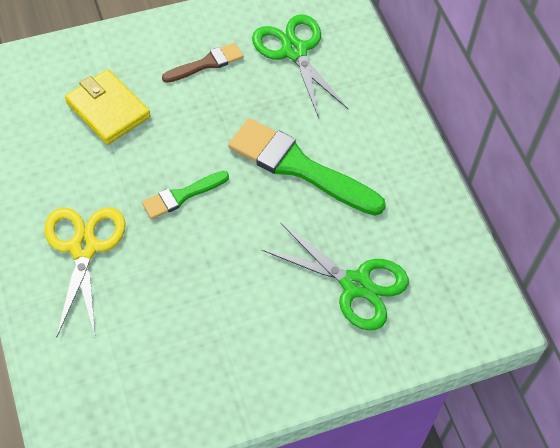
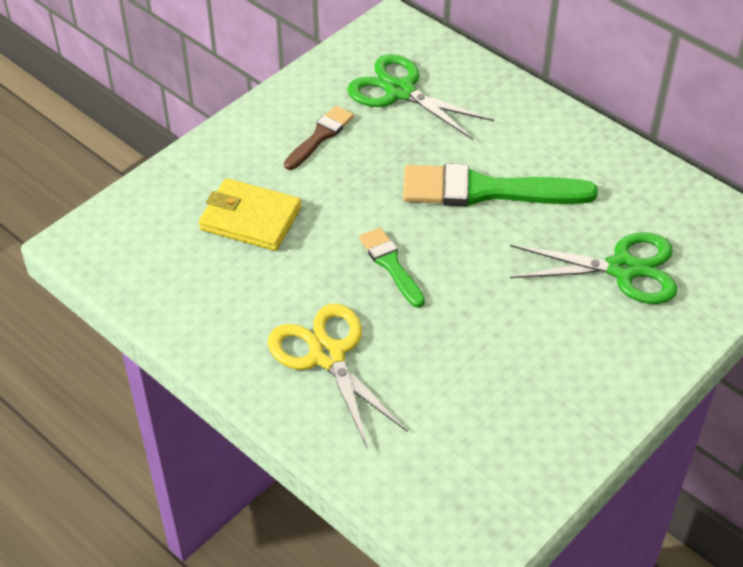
camera: 25 degrees left, 10 degrees down
green brush [142,171,229,219] -> green brush turned 120 degrees clockwise [359,228,425,308]

